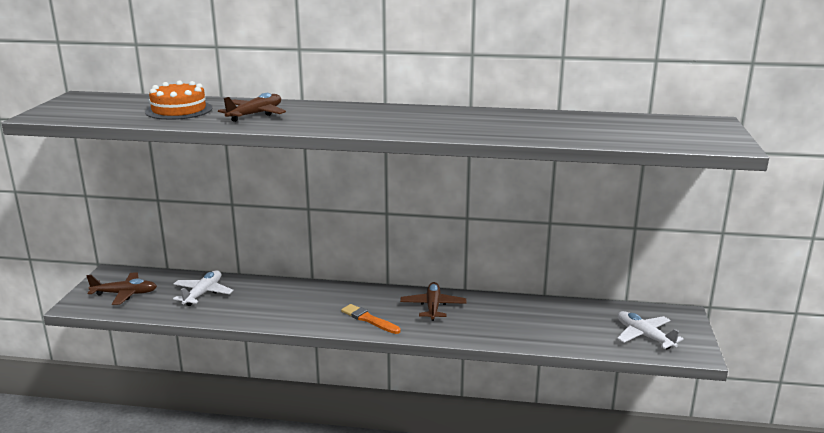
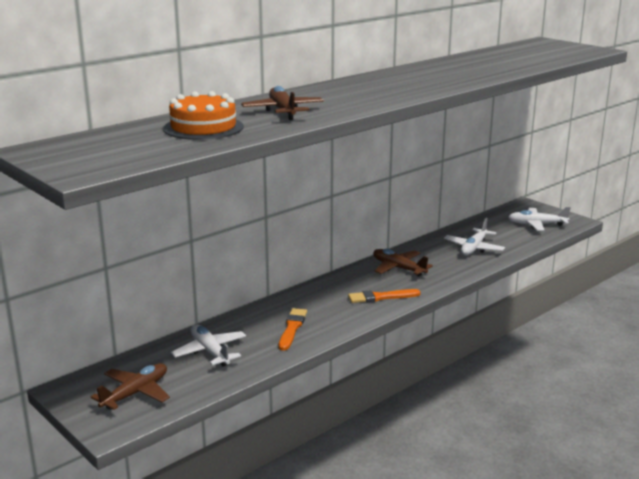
camera: 50 degrees left, 0 degrees up
none -> orange brush [279,308,307,351]
none -> white plane [444,218,505,255]

